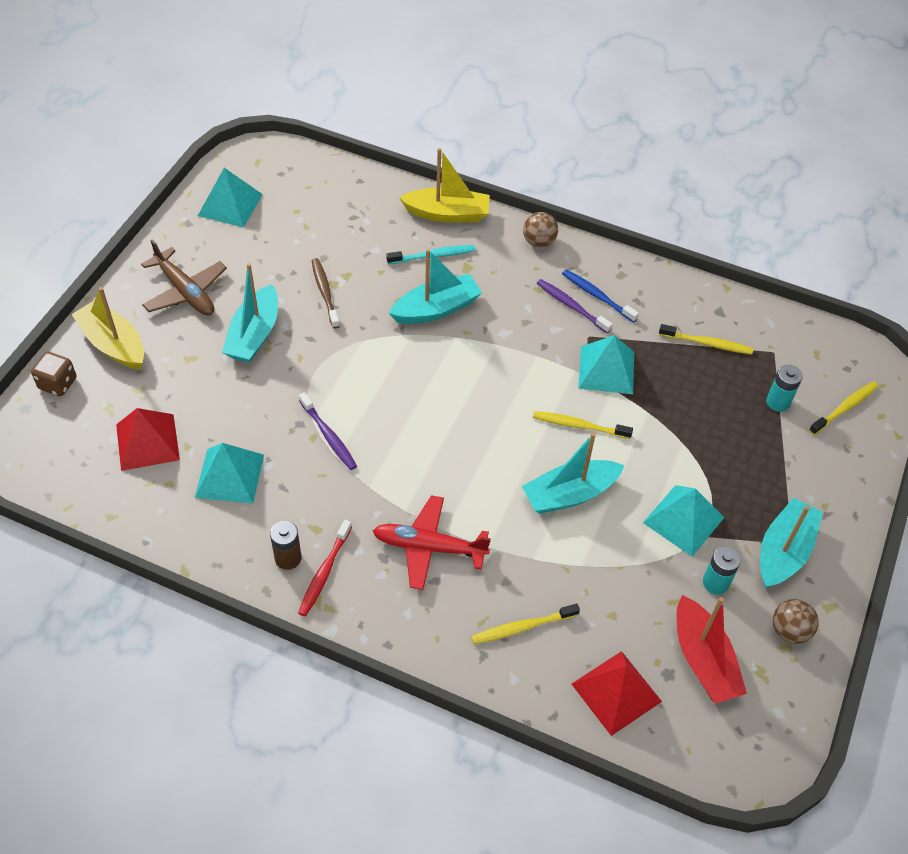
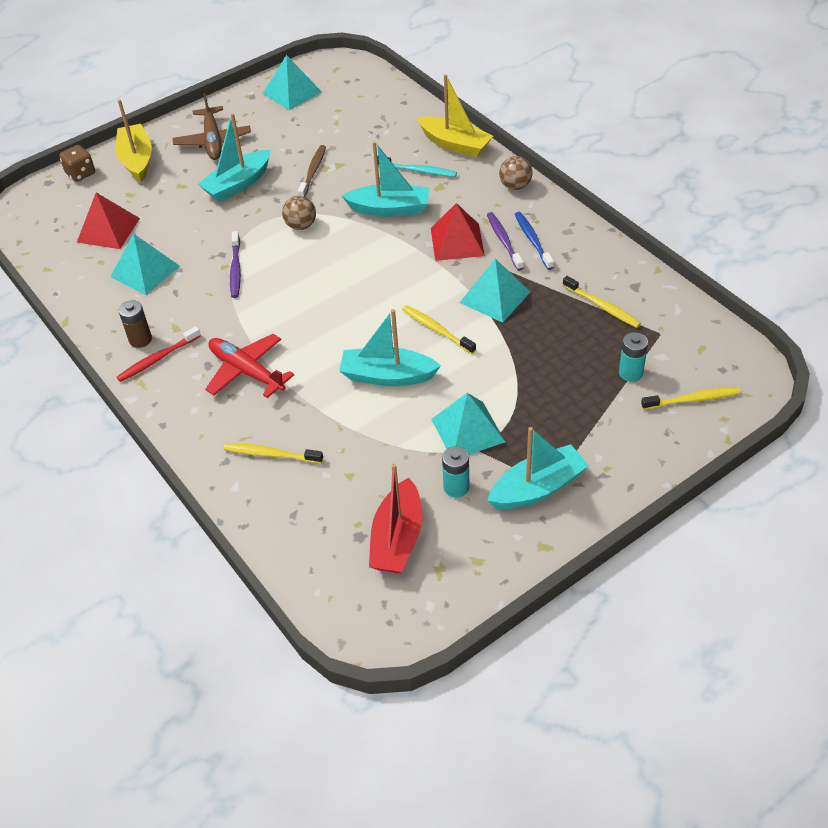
camera: 35 degrees right, 5 degrees down
red pyramid [572,651,662,736] -> red pyramid moved to [431,203,485,261]
brown ball [773,599,819,644] -> brown ball moved to [282,196,316,230]

